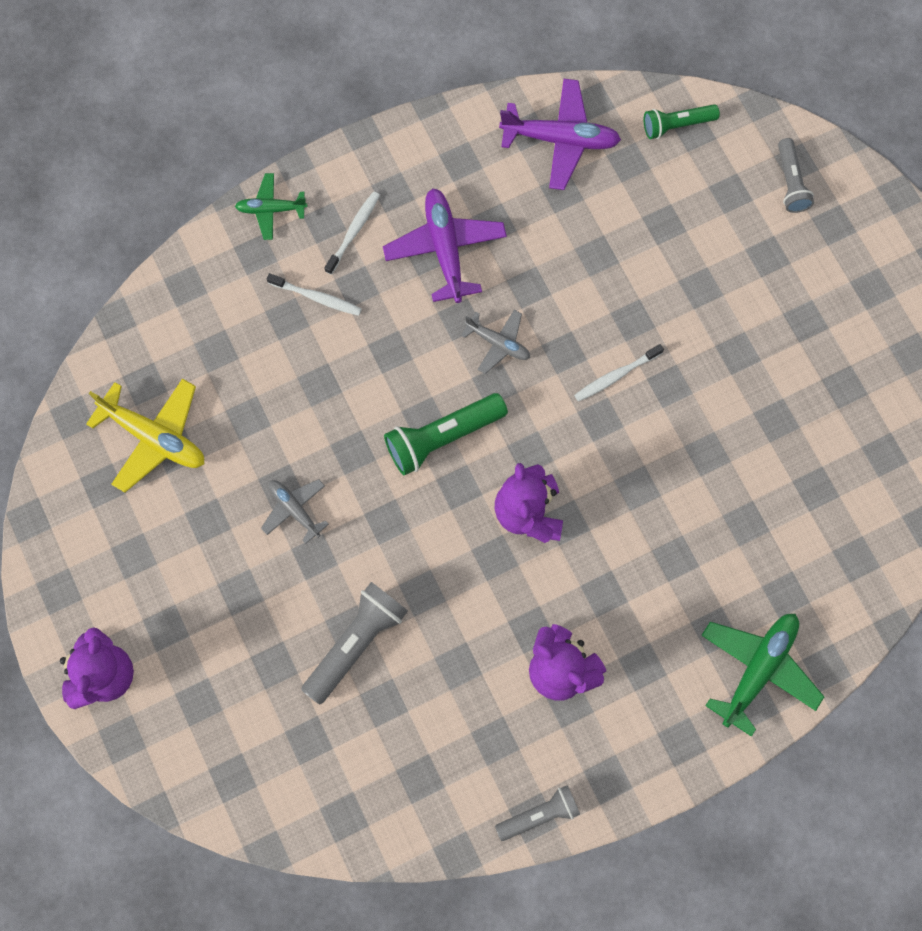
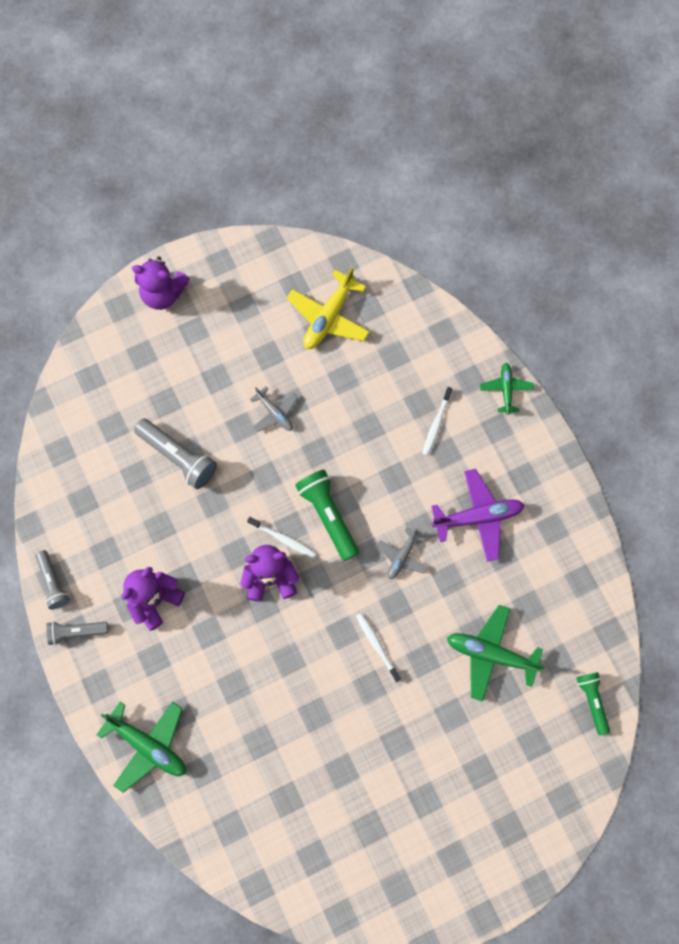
camera: 90 degrees right, 0 degrees up
grey plane [261,479,329,544] -> grey plane turned 90 degrees clockwise [250,386,298,432]
white toothbrush [324,191,380,275] -> white toothbrush moved to [247,517,316,558]
purple plane [499,79,621,190] -> none
grey flashlight [778,138,814,213] -> grey flashlight moved to [46,621,108,645]
none -> green plane [447,605,545,702]

